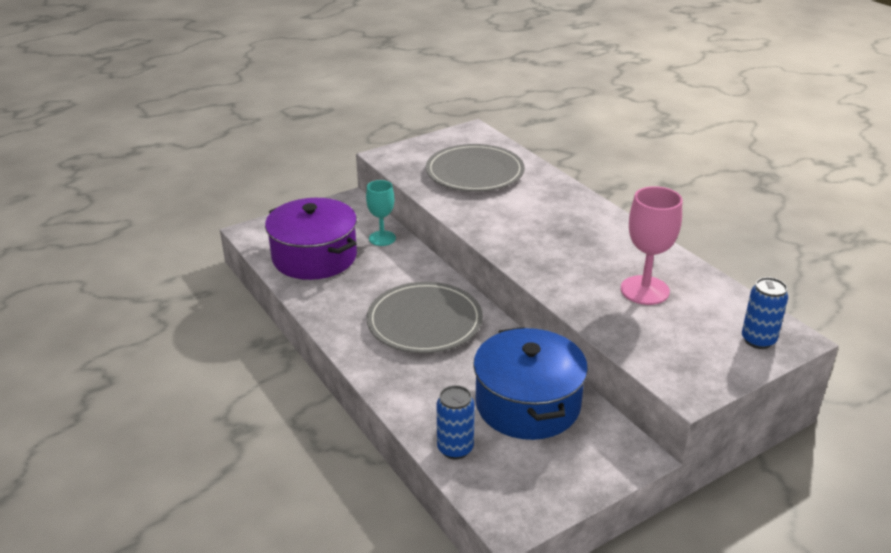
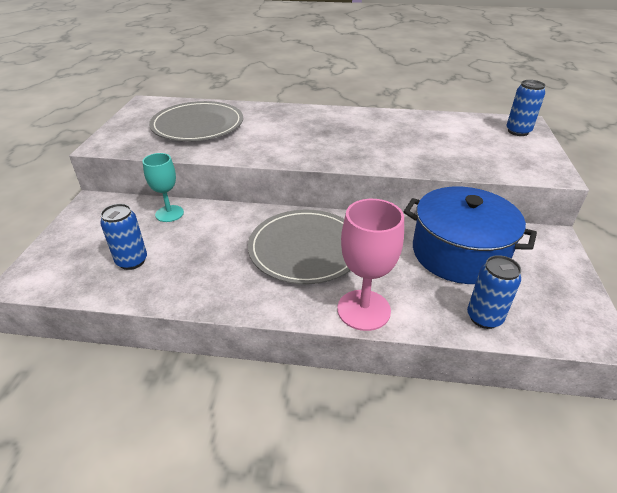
camera: 50 degrees left, 5 degrees up
purple pot [265,198,357,280] -> blue can [100,204,147,270]
pink goblet [621,186,682,305] -> pink goblet moved to [337,199,404,331]

